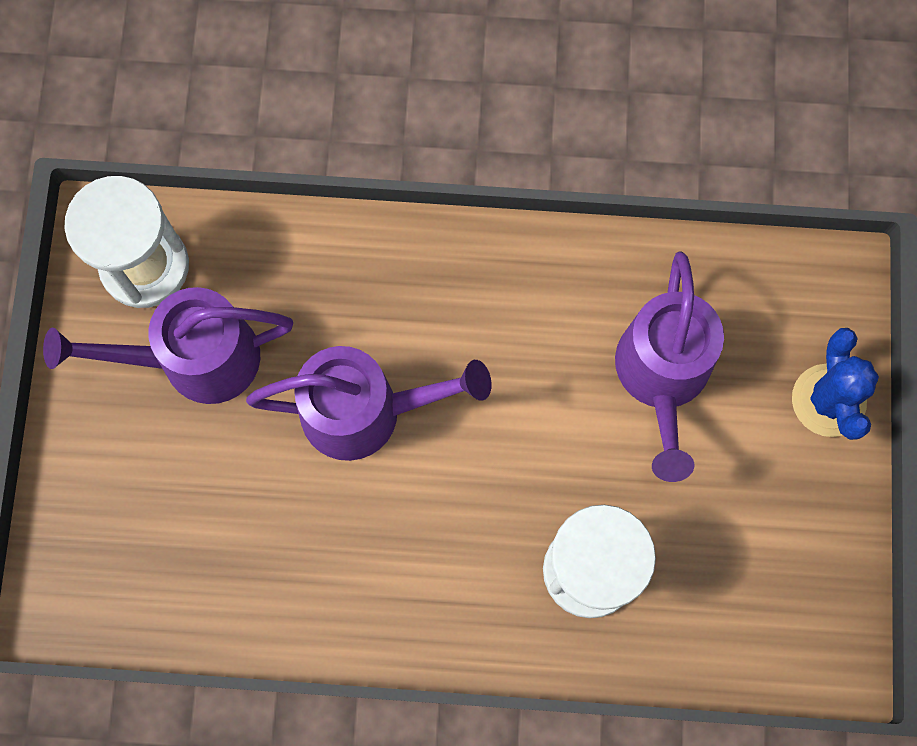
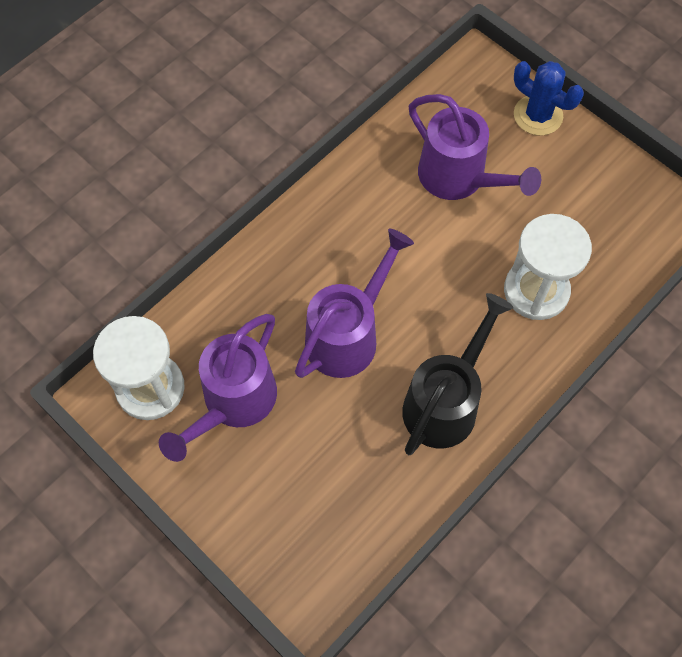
camera: 50 degrees left, 10 degrees down
none -> black watering can [402,293,514,455]

